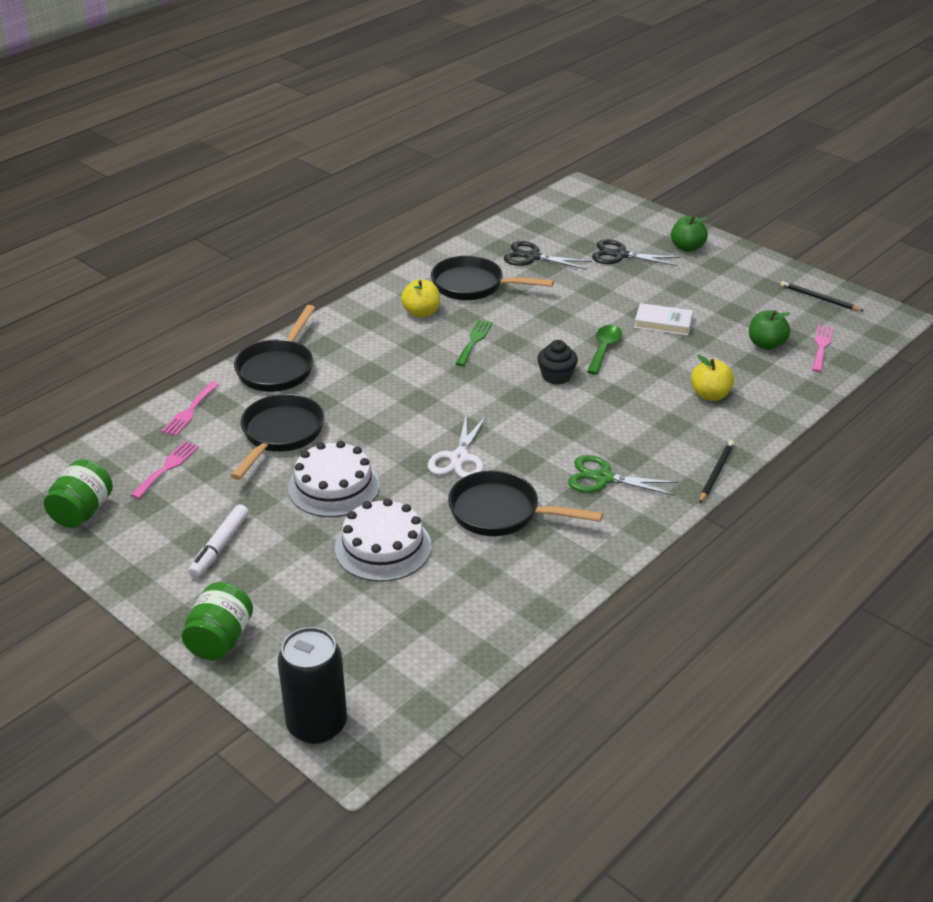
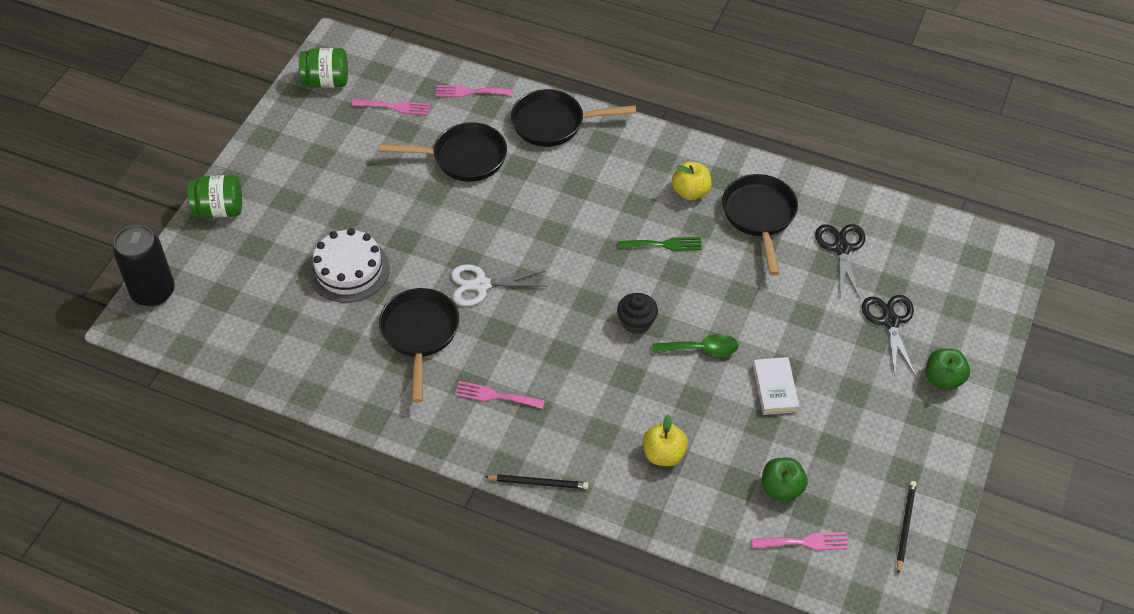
camera: 70 degrees right, 15 degrees up
white marker [188,504,249,578] -> none
white cake [288,441,380,517] -> none
green scissors [568,455,678,496] -> pink fork [455,381,545,409]

